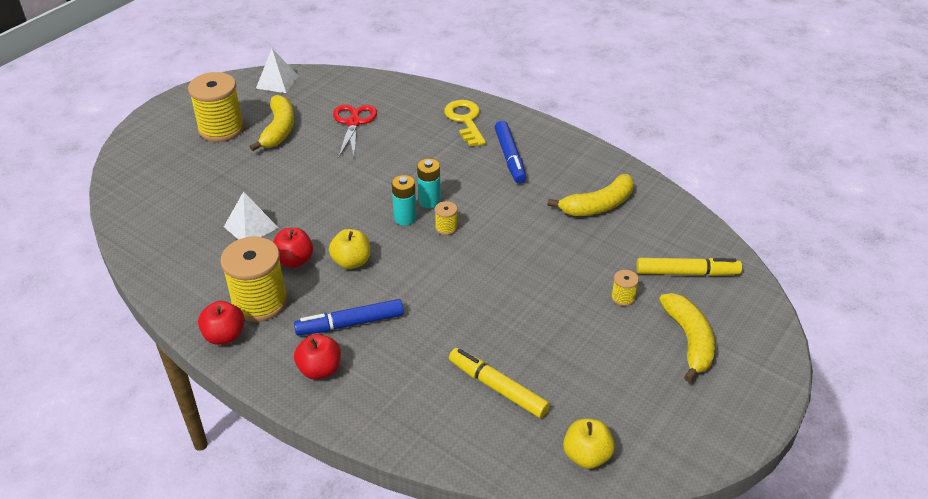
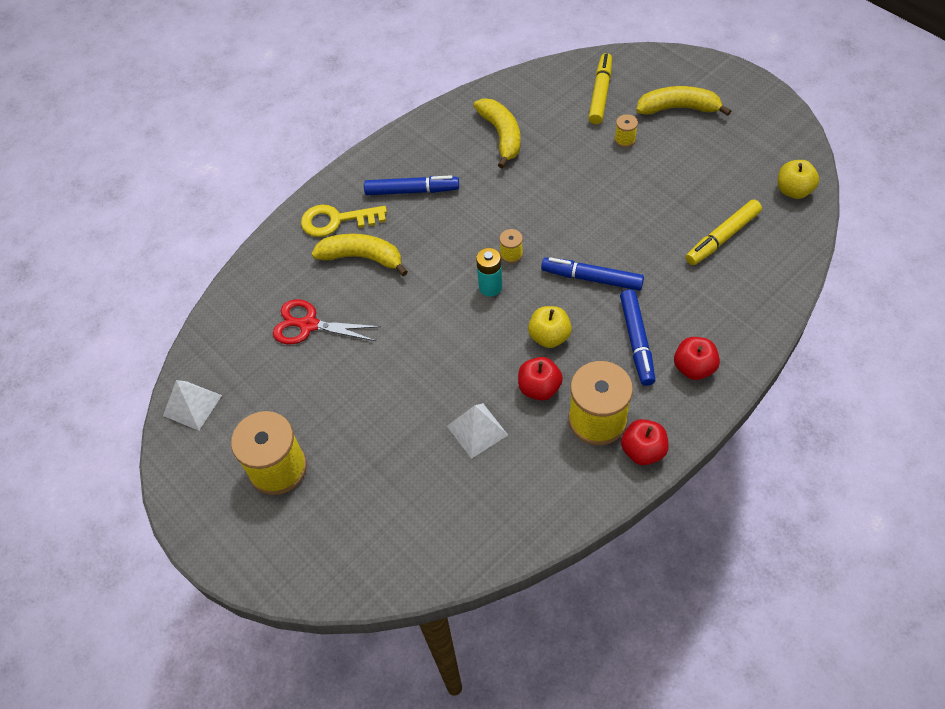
camera: 75 degrees left, 15 degrees up
yellow banana [250,95,294,151] -> yellow banana moved to [311,233,408,276]
turquoise battery [417,159,441,208] -> none
none -> blue marker [541,257,644,291]

